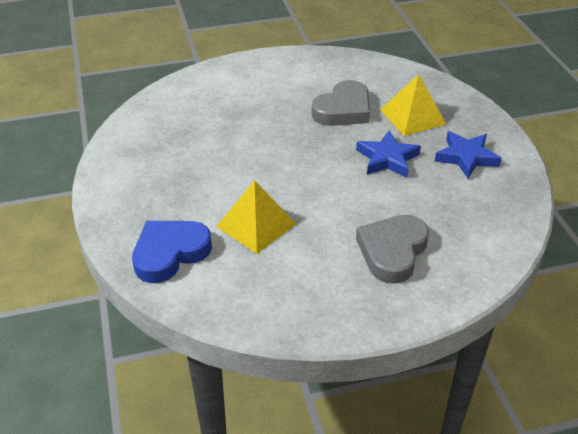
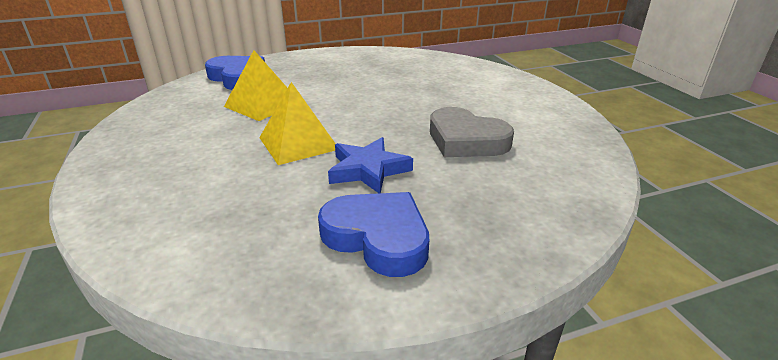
camera: 85 degrees right, 10 degrees down
grey heart [356,215,429,284] -> none
yellow pyramid [381,74,446,136] -> yellow pyramid moved to [259,82,336,165]
blue star [435,131,502,179] -> blue heart [318,192,429,277]

